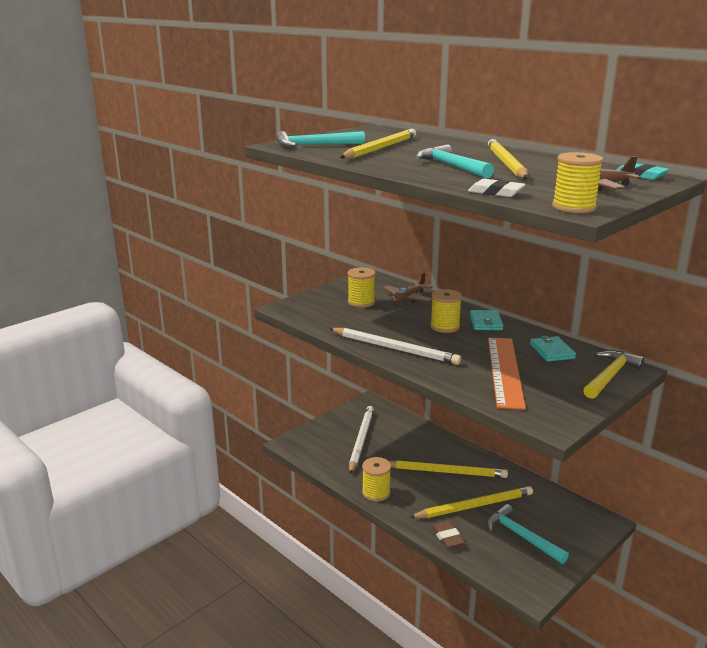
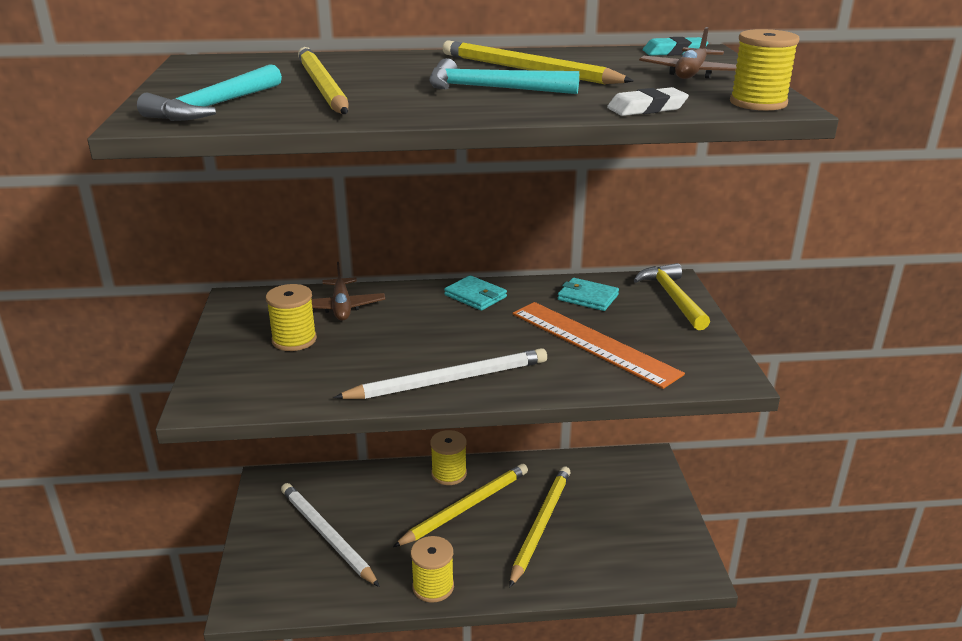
camera: 50 degrees left, 5 degrees up
yellow spool [430,289,462,333] -> yellow spool moved to [430,430,467,485]
brown eraser [431,520,465,548] -> none
turquoise hammer [487,504,569,564] -> none

